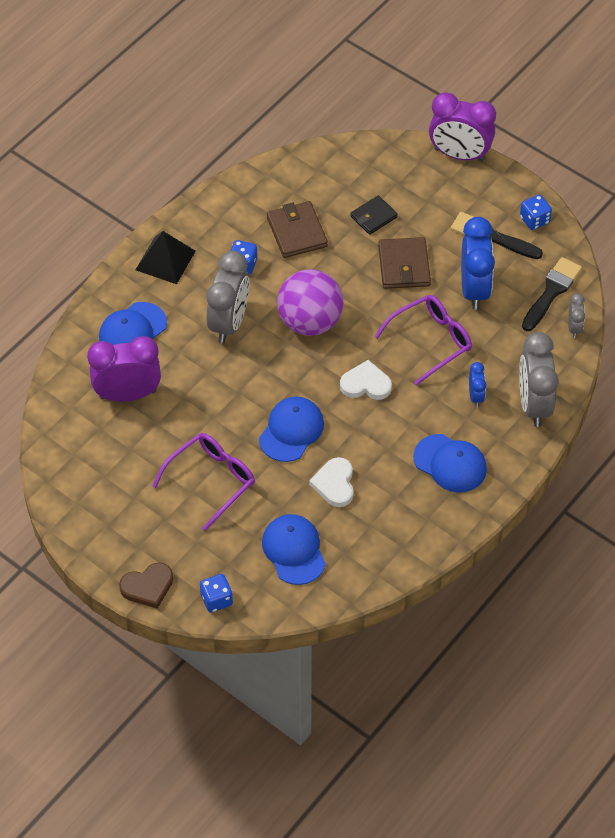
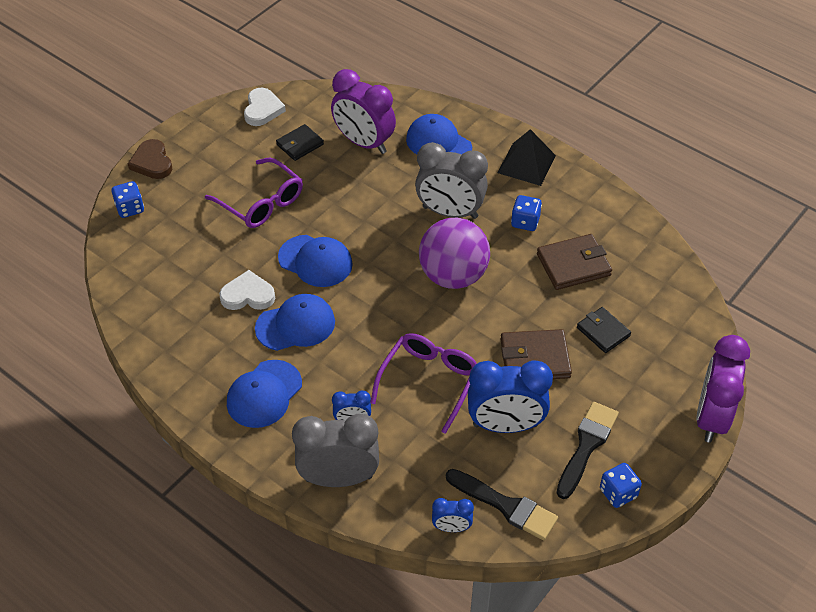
camera: 90 degrees right, 5 degrees down
purple clock [87,336,161,402] -> purple clock turned 135 degrees clockwise [331,69,396,154]
blue cap [262,514,326,585] -> blue cap moved to [255,294,335,351]
white heart [340,360,392,400] -> white heart moved to [244,88,286,126]
purple glasses [374,295,472,385] -> purple glasses turned 120 degrees counterclockwise [370,333,477,434]
grey clock [568,293,585,338] -> blue clock [432,498,474,532]
none -> black wallet [276,124,324,161]

